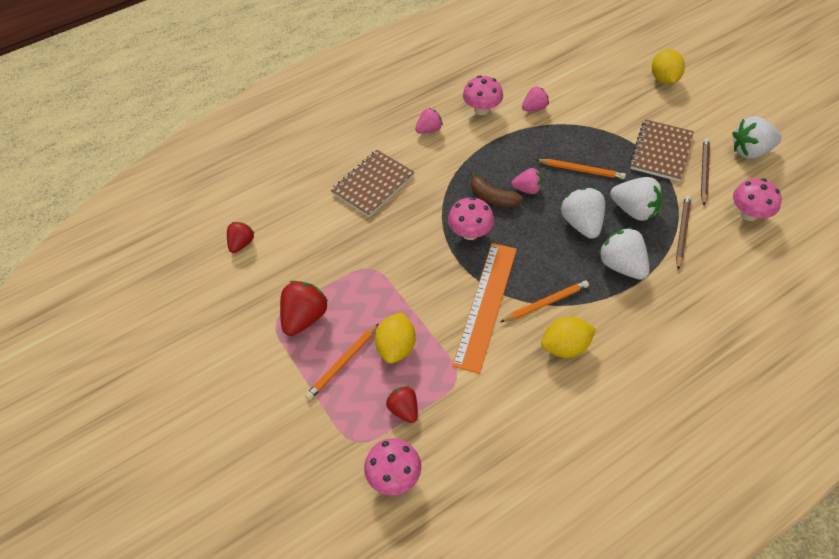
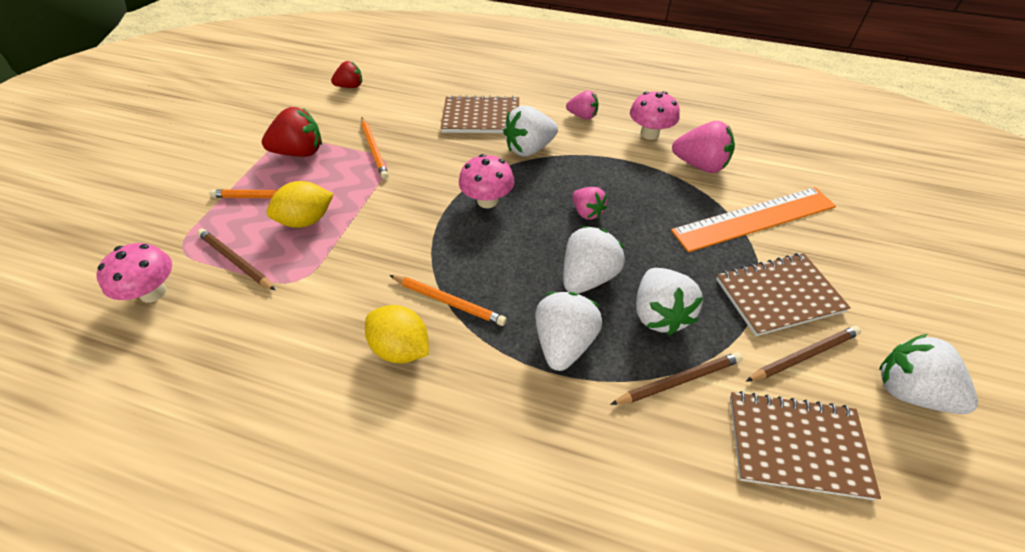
camera: 50 degrees right, 5 degrees down
red strawberry [386,386,418,423] -> brown pencil [197,229,275,290]
orange ruler [452,243,517,374] -> orange ruler moved to [671,187,836,252]
brown banana [470,171,523,207] -> none
pink strawberry [522,86,549,111] -> pink strawberry [672,121,735,173], size x1.62
orange pencil [536,159,626,179] -> orange pencil moved to [361,117,389,179]
yellow lemon [652,49,685,84] -> none
pink mushroom [733,178,782,221] -> brown notebook [730,391,881,500]
none -> white strawberry [503,106,558,157]

